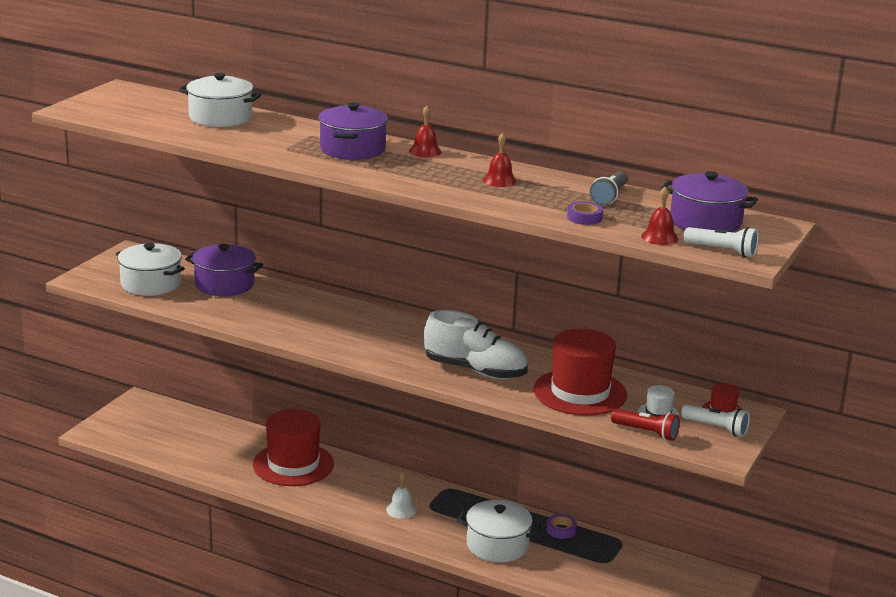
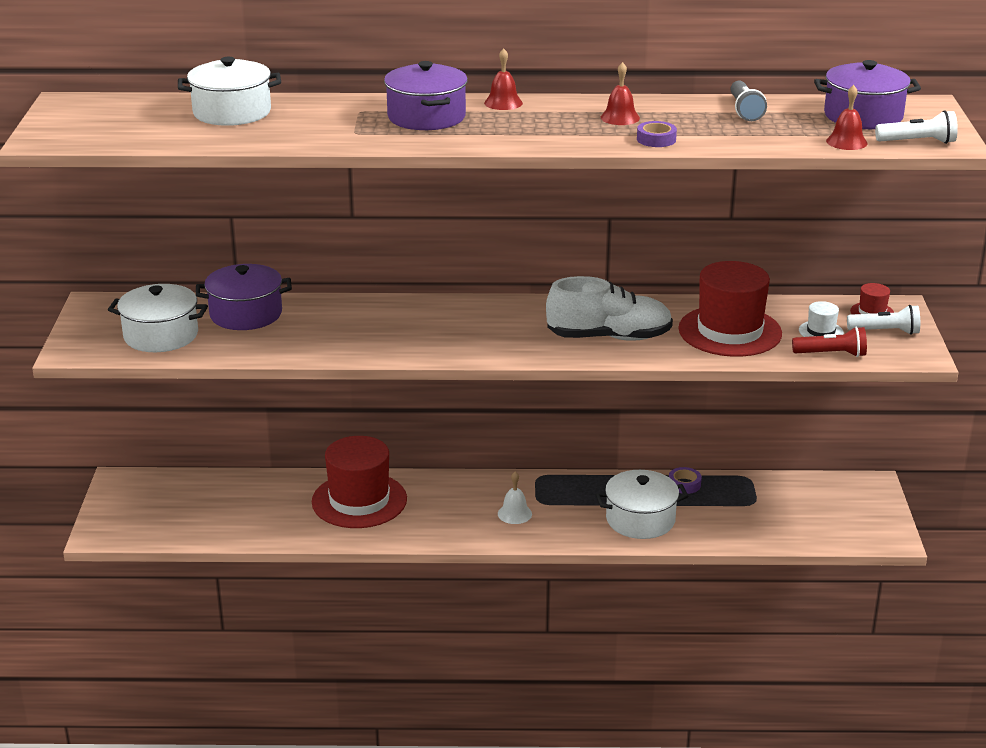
camera: 25 degrees left, 5 degrees up
purple tape [567,201,603,225] -> purple tape moved to [637,121,677,147]

